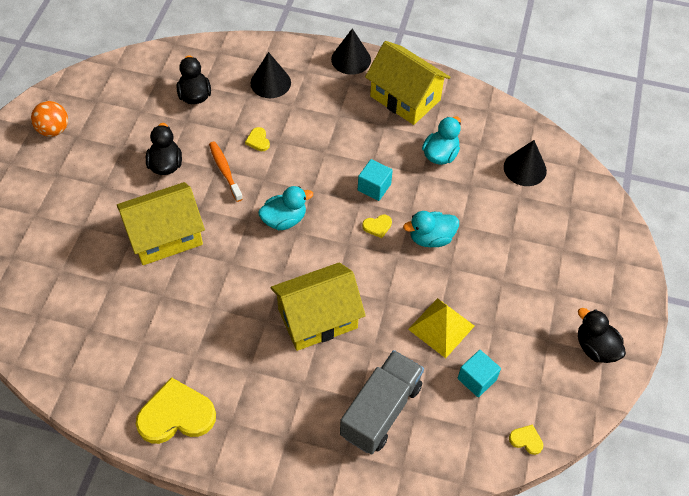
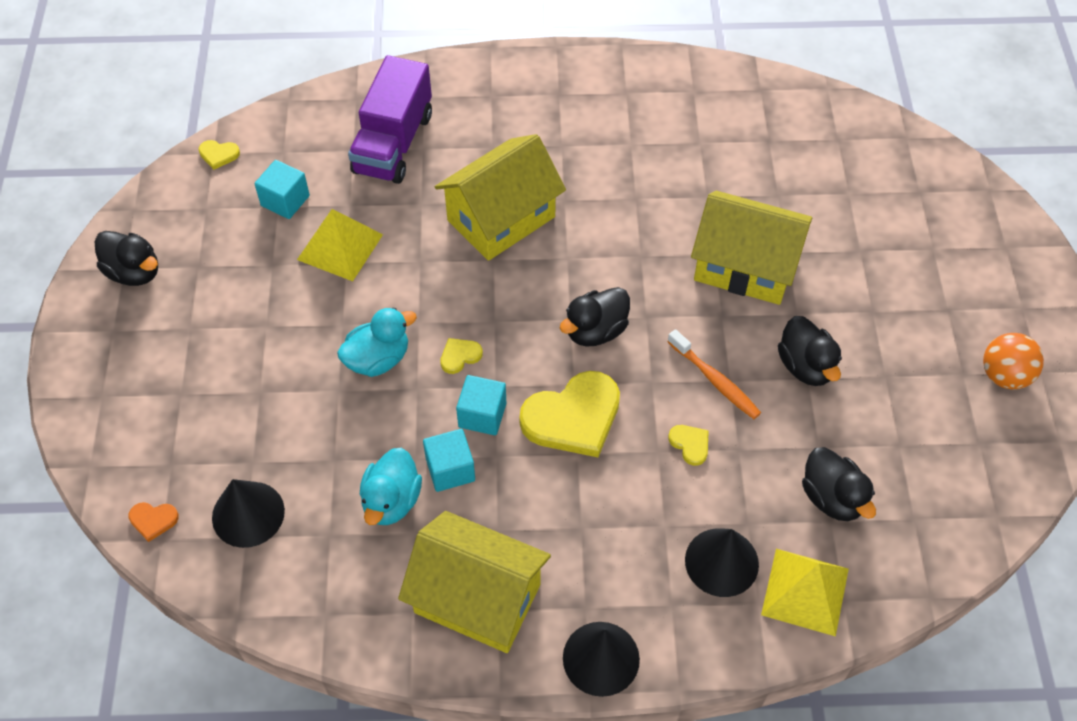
camera: 165 degrees right, 0 degrees up
yellow house [117,182,205,265] -> yellow house turned 60 degrees clockwise [691,191,812,305]
yellow heart [136,377,216,444] -> yellow heart moved to [519,371,620,457]
turquoise duck [258,186,313,230] -> black duck [560,287,630,347]
grey truck [340,350,424,454] -> purple truck [348,55,432,184]
none -> orange heart [129,502,179,542]
none -> turquoise cube [423,429,475,492]
none -> yellow pyramid [761,549,849,637]

